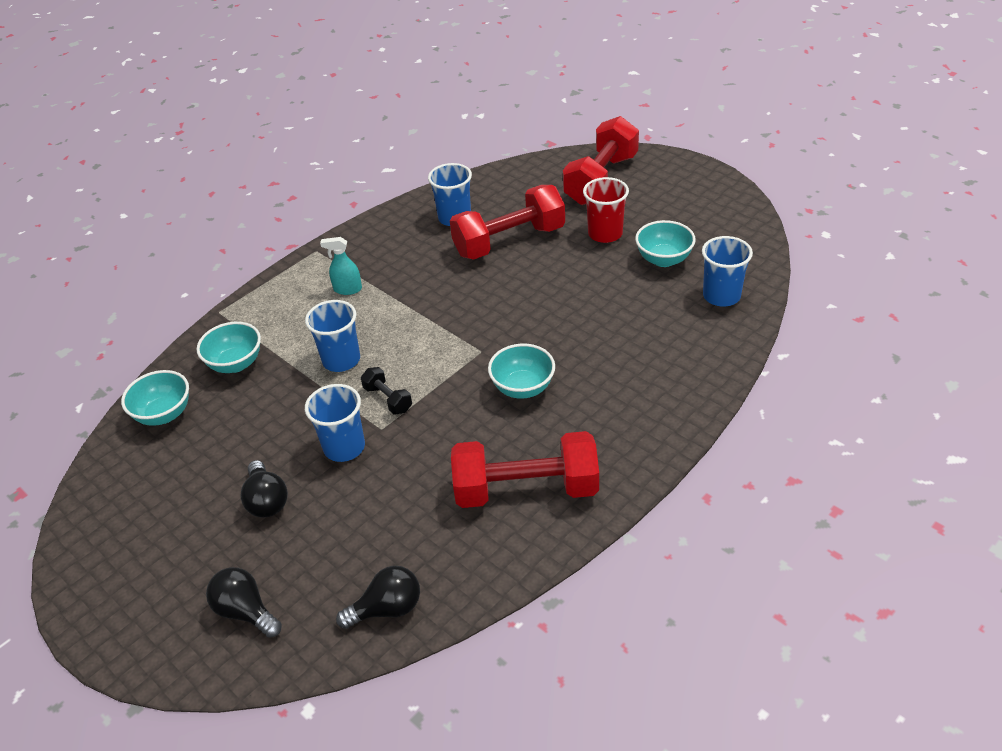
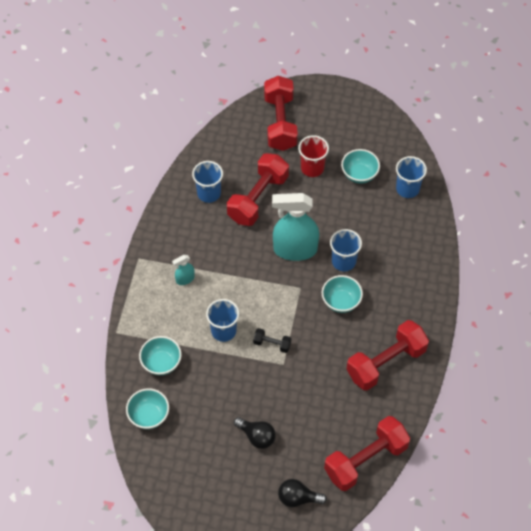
camera: 35 degrees left, 15 degrees up
blue cup [305,384,365,462] -> blue cup moved to [330,229,362,271]
black light bulb [336,566,420,629] -> red dumbbell [324,416,410,491]
none -> turquoise spray bottle [272,193,319,261]

